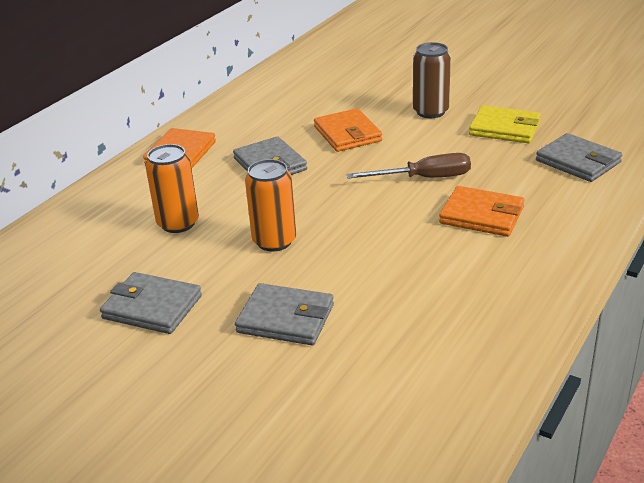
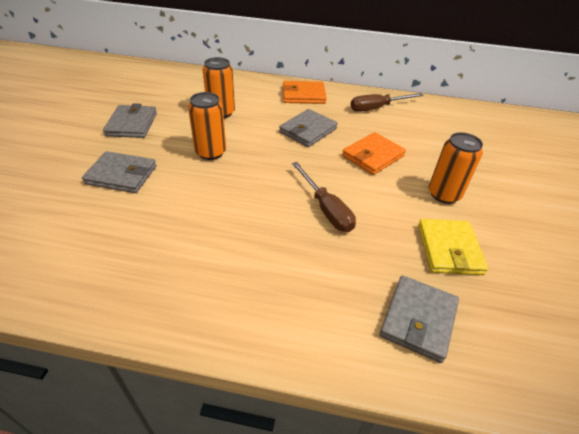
camera: 65 degrees right, 10 degrees up
grey wallet [235,283,334,345] -> grey wallet turned 75 degrees counterclockwise [82,151,156,193]
brown can [413,42,451,118] -> orange can [429,132,483,204]
orange wallet [439,186,525,237] -> none
none -> brown screwdriver [350,93,423,111]

